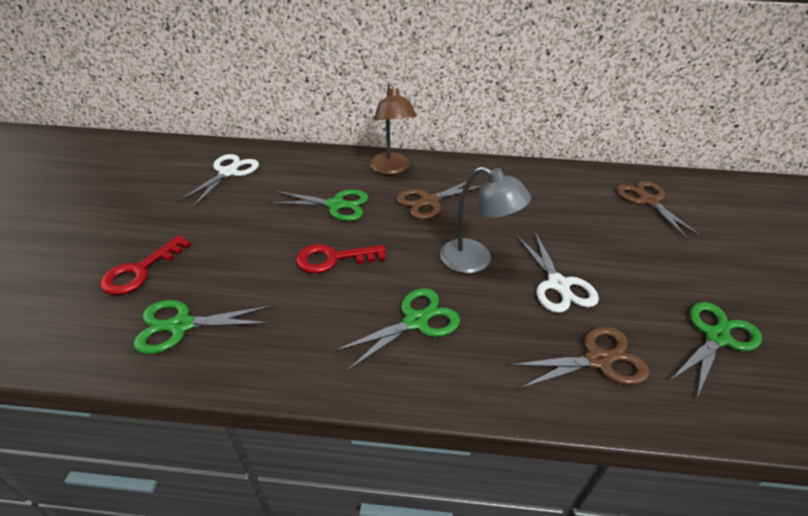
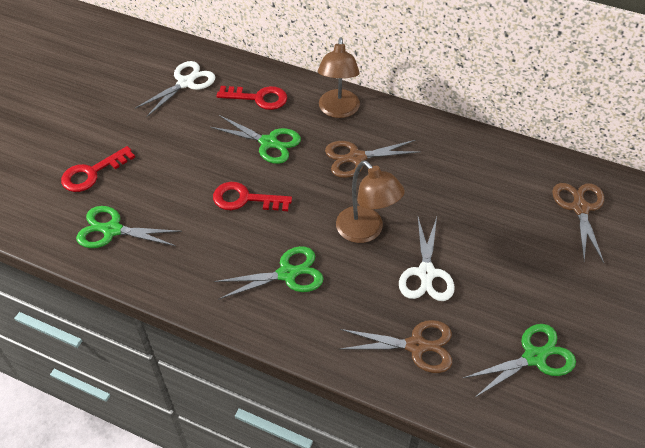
camera: 20 degrees right, 10 degrees up
grey lamp [440,166,531,273] -> brown lamp [336,160,405,243]
none -> red key [217,86,287,110]

